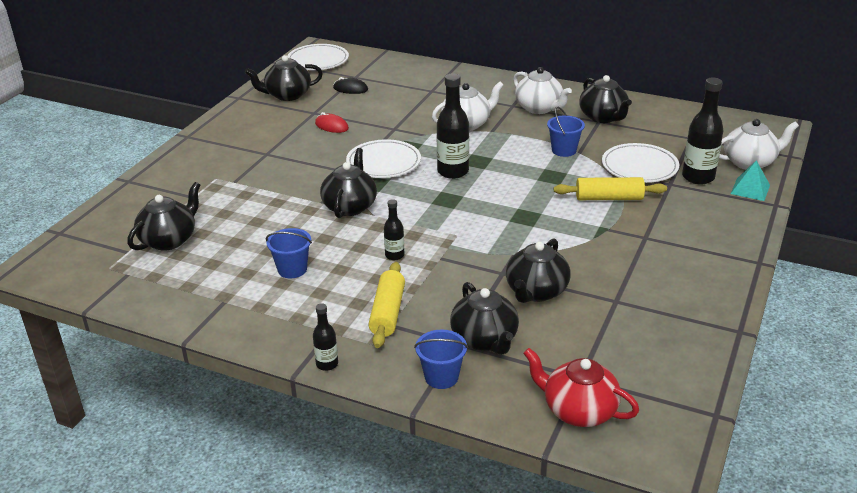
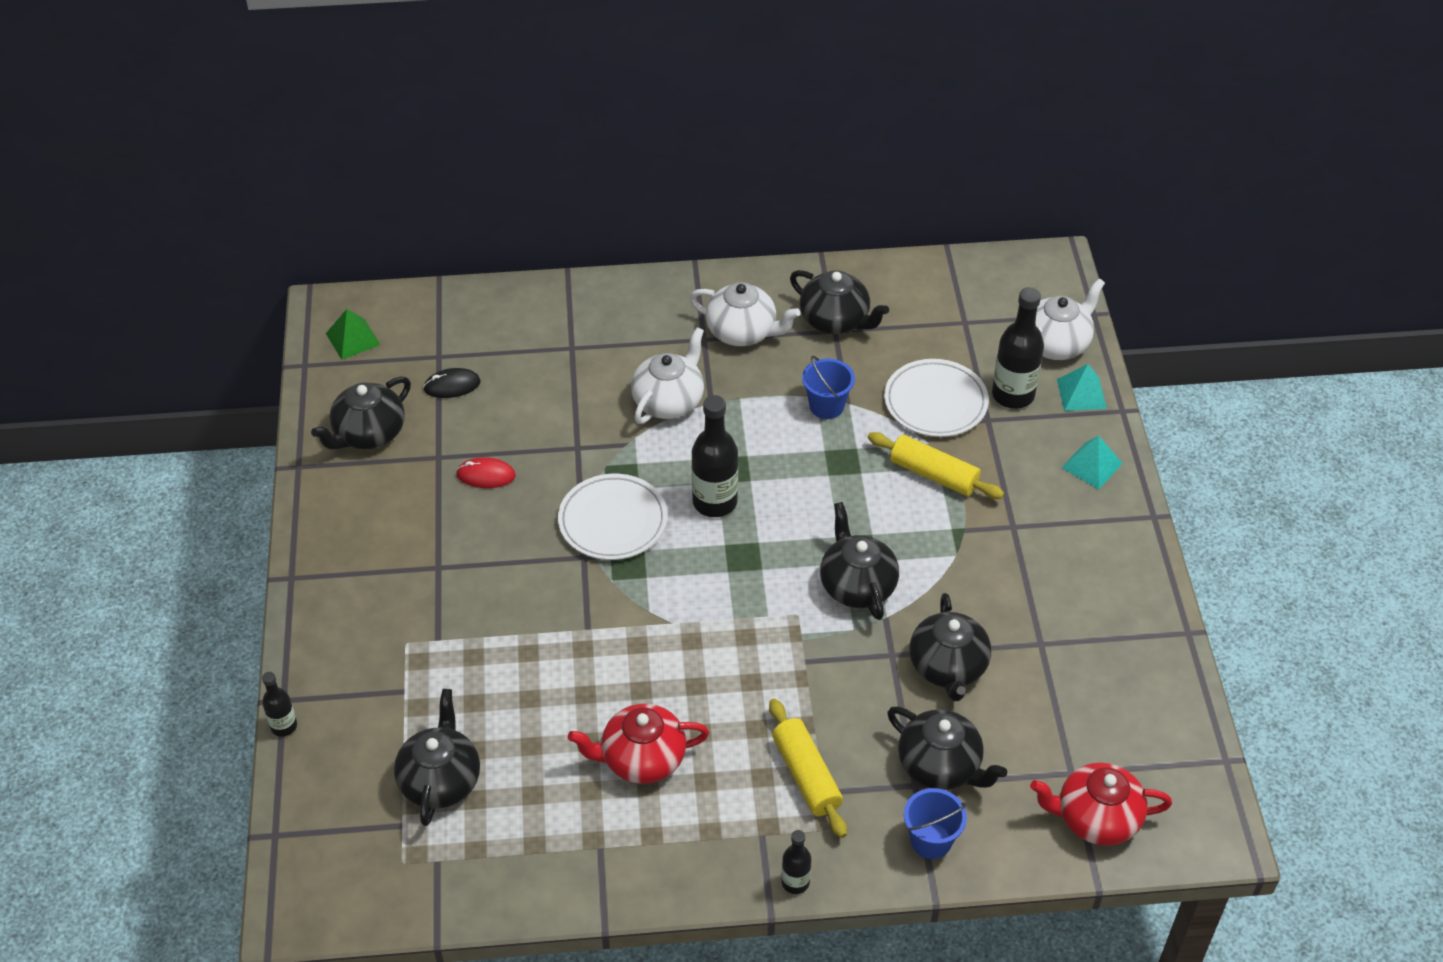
camera: 30 degrees left, 15 degrees up
blue bucket [266,228,312,278] -> red teapot [568,704,709,784]
white plate [287,44,349,70] -> green pyramid [326,309,380,360]
black teapot [320,148,377,218] -> black teapot moved to [820,502,899,620]
black bottle [384,199,405,260] -> black bottle moved to [262,672,297,737]
yellow rolling pin [554,177,667,200] -> yellow rolling pin turned 60 degrees clockwise [868,432,1004,499]
none -> turquoise pyramid [1062,436,1123,489]

